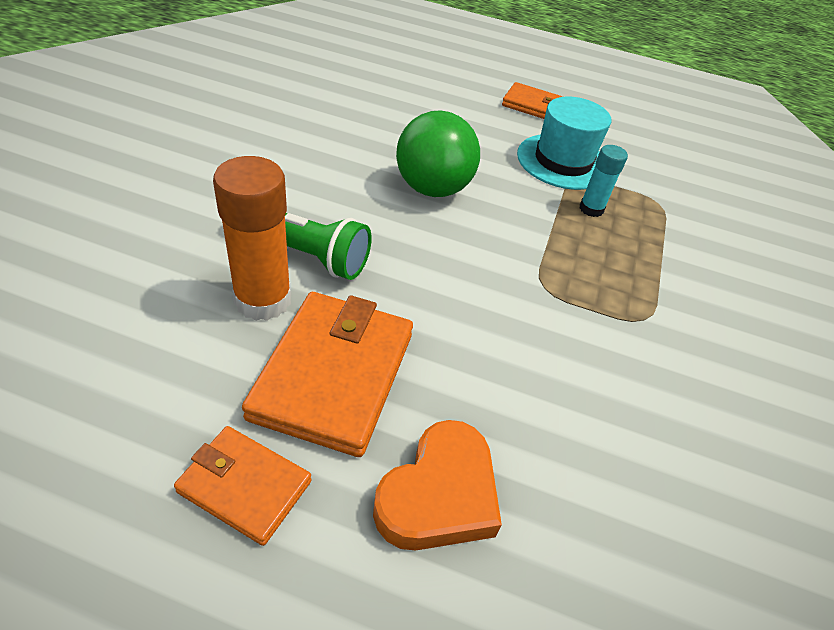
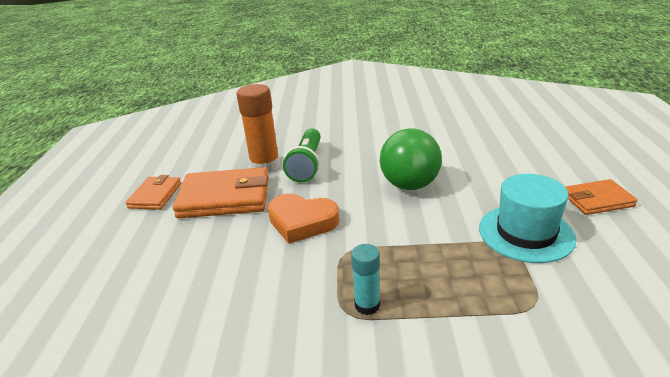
camera: 80 degrees right, 15 degrees down
orange heart [373,420,502,551] -> orange heart moved to [268,194,340,244]
orange wallet [502,82,563,119] -> orange wallet turned 75 degrees clockwise [565,179,638,215]
turquoise glue stick [579,145,628,217] -> turquoise glue stick moved to [351,244,380,315]

